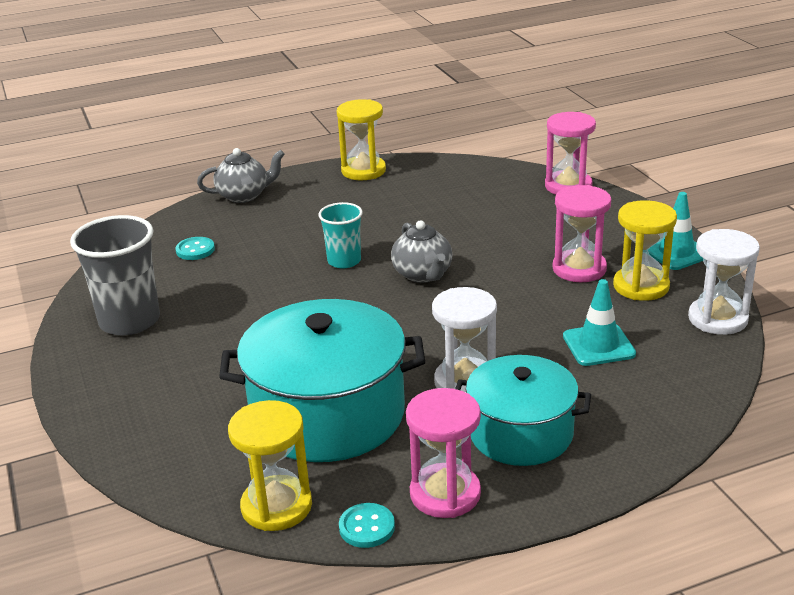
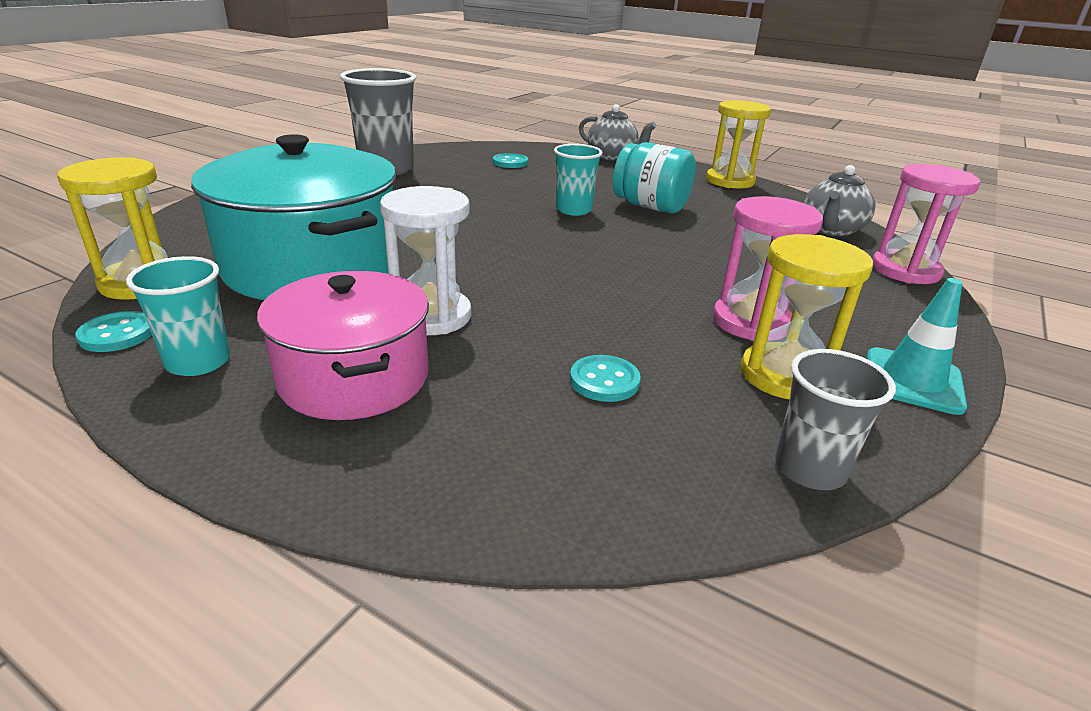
camera: 50 degrees right, 0 degrees up
grey teapot [391,220,452,283] -> grey teapot moved to [804,165,876,236]
pink hourglass [406,388,481,518] -> turquoise cup [126,256,230,376]
turquoise pot [455,355,591,466] -> pink pot [257,271,429,420]
turquoise traffic cone [563,279,636,366] -> turquoise button [570,355,641,402]
white hourglass [688,229,760,335] -> grey cup [775,349,896,490]
none -> turquoise jar [613,142,696,214]

